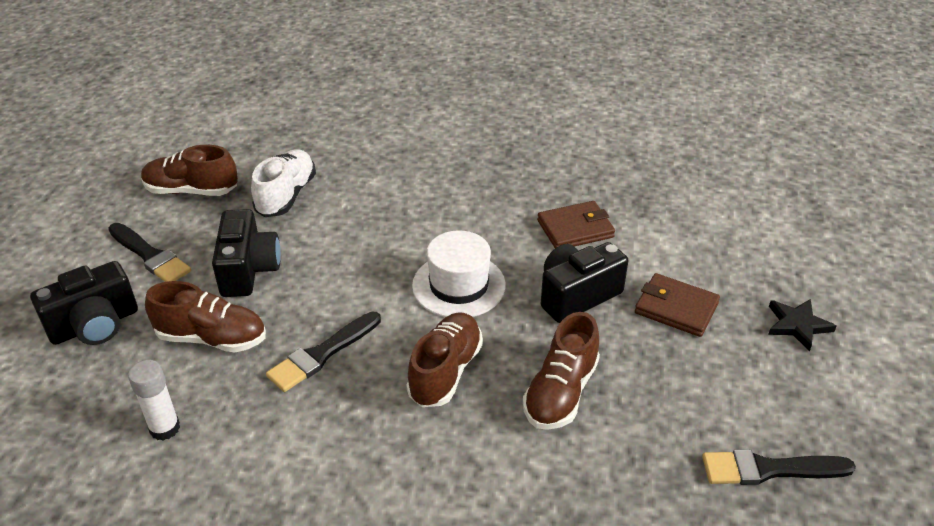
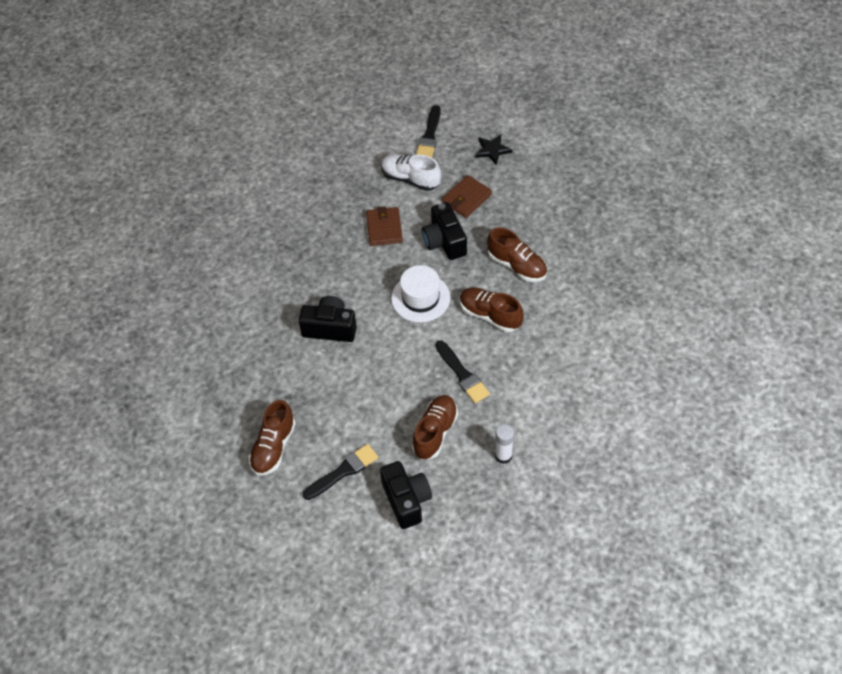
camera: 75 degrees left, 15 degrees up
black camera [212,209,281,297] -> black camera moved to [299,296,357,342]
white shoe [251,149,316,217] -> white shoe moved to [381,154,441,191]
black brush [702,449,856,485] -> black brush moved to [416,105,441,158]

